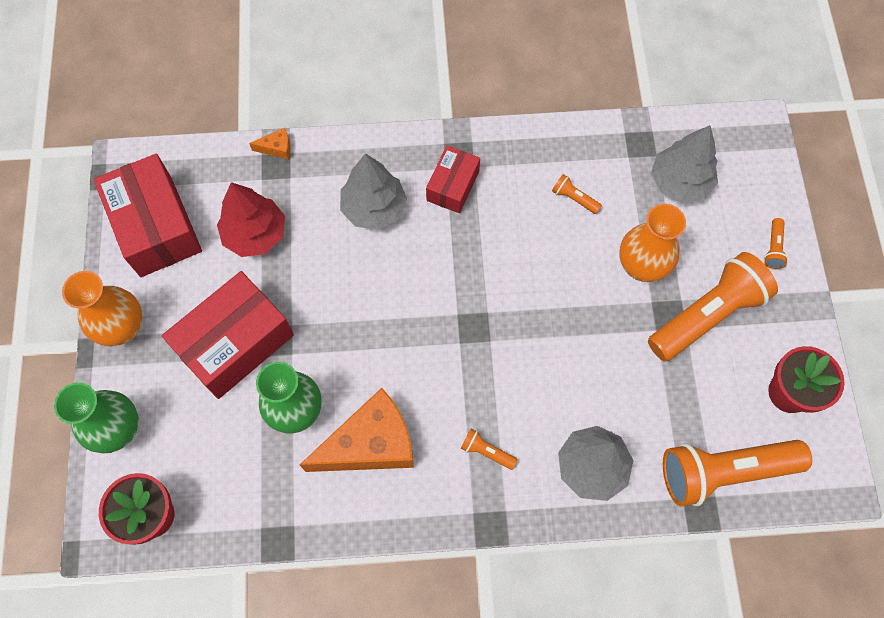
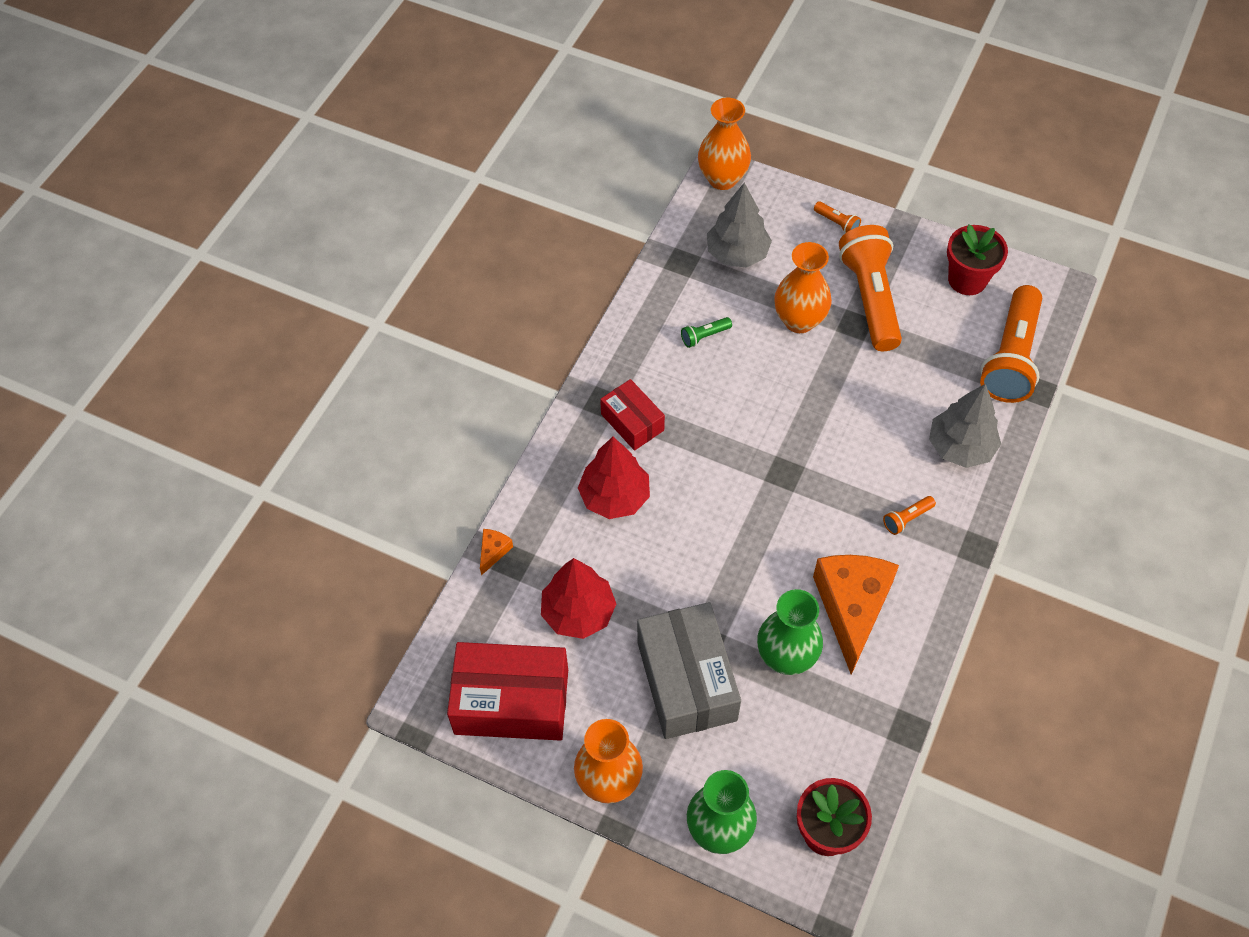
camera: 60 degrees left, 10 degrees down
red box [162,271,294,399] -> grey box [637,602,741,739]
grey tree [340,153,407,230] -> red tree [578,437,650,519]
orange flashlight [552,174,602,214] -> green flashlight [681,317,732,348]
none -> orange vase [698,98,751,190]

